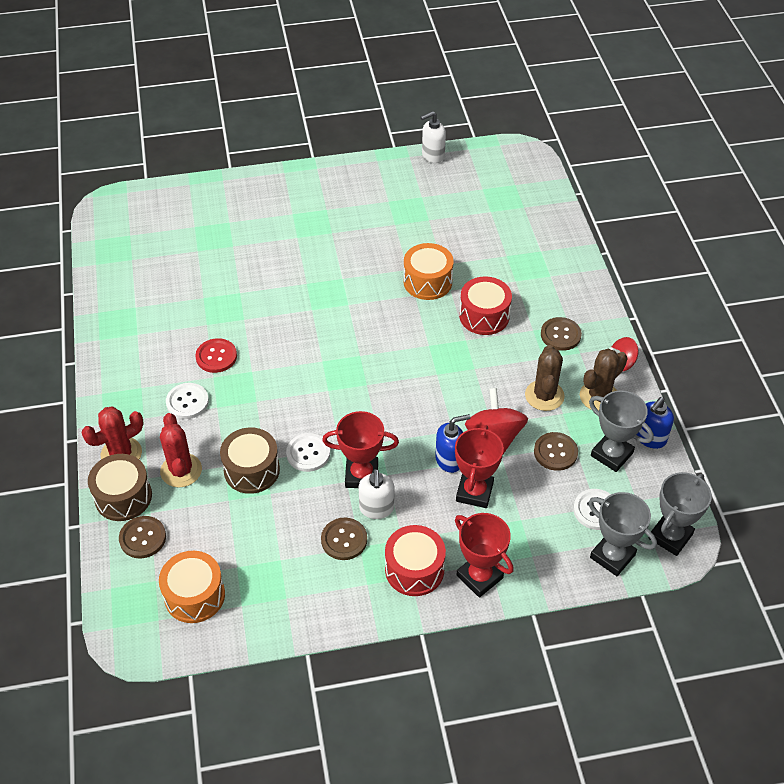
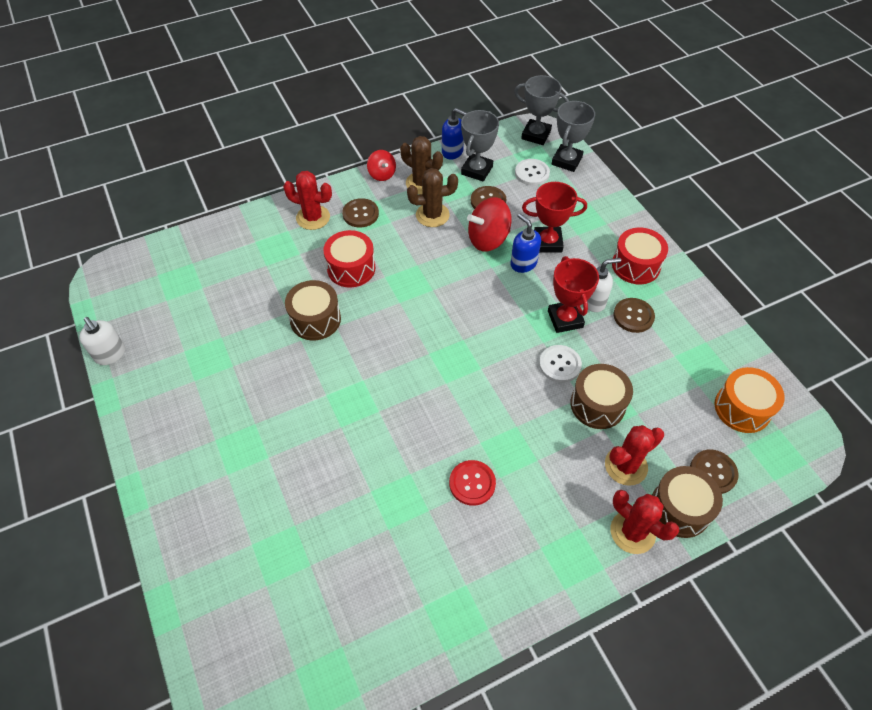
camera: 105 degrees left, 5 degrees up
white button [166,383,209,419] -> none
orange drum [403,243,454,300] -> brown drum [285,280,341,340]
red trophy [455,513,514,598] -> none
none -> red cactus [283,171,332,230]

